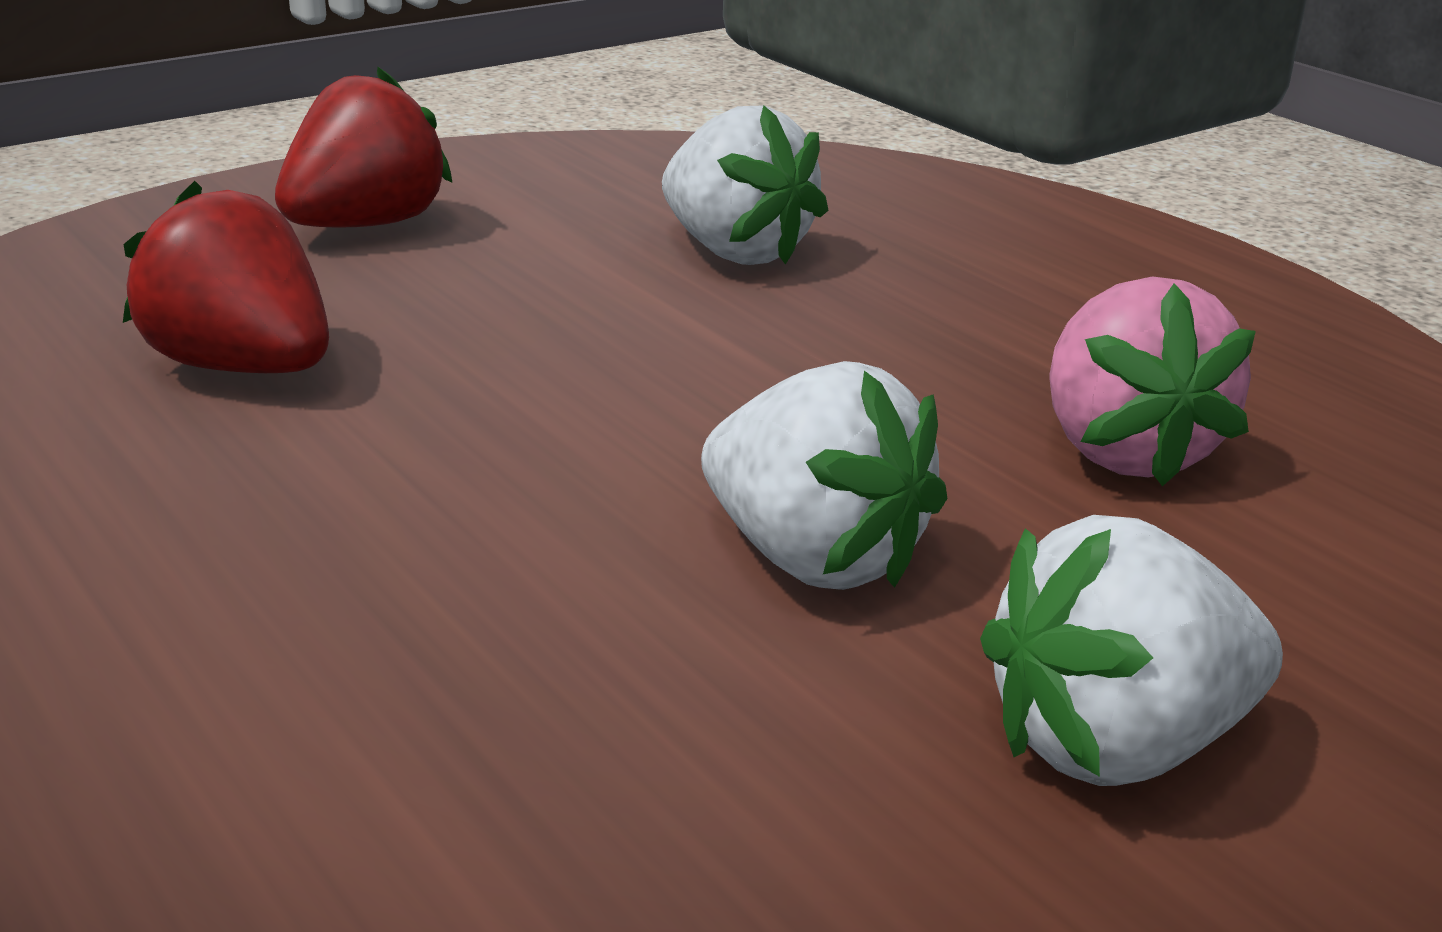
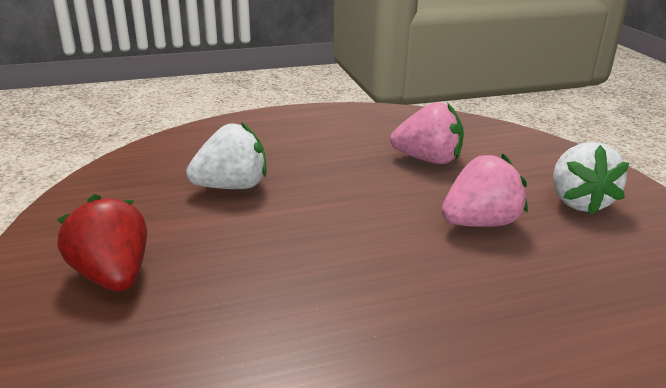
camera: 70 degrees left, 0 degrees up
red strawberry [123,181,329,373] -> none
white strawberry [701,361,947,590] -> pink strawberry [441,154,528,227]

